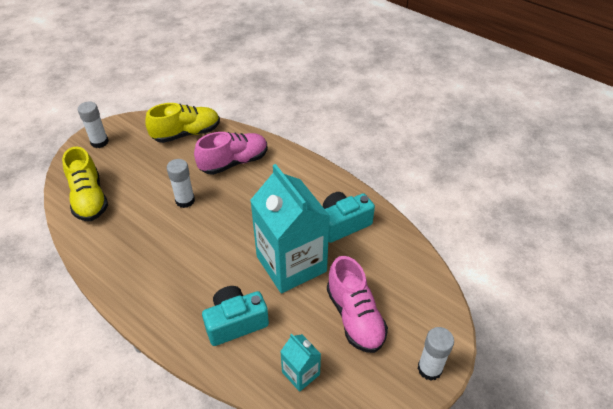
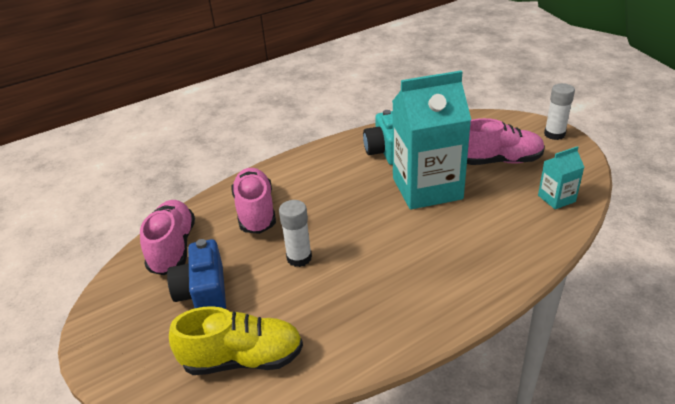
camera: 70 degrees left, 10 degrees down
white glue stick [78,102,109,148] -> none
yellow shoe [145,103,220,143] -> pink shoe [140,200,195,275]
turquoise camera [202,286,269,346] -> none
none -> blue camera [167,239,226,309]

